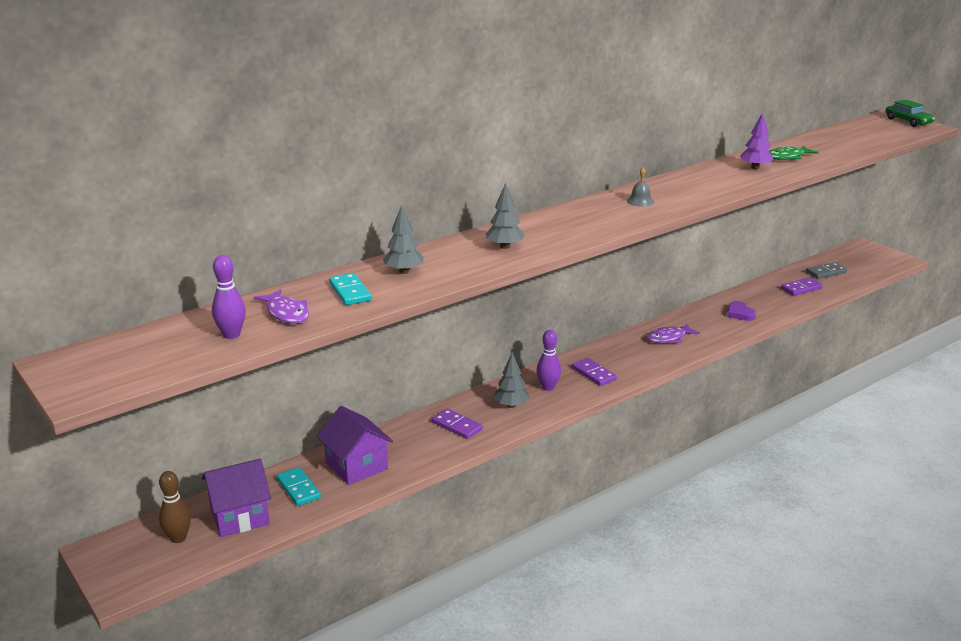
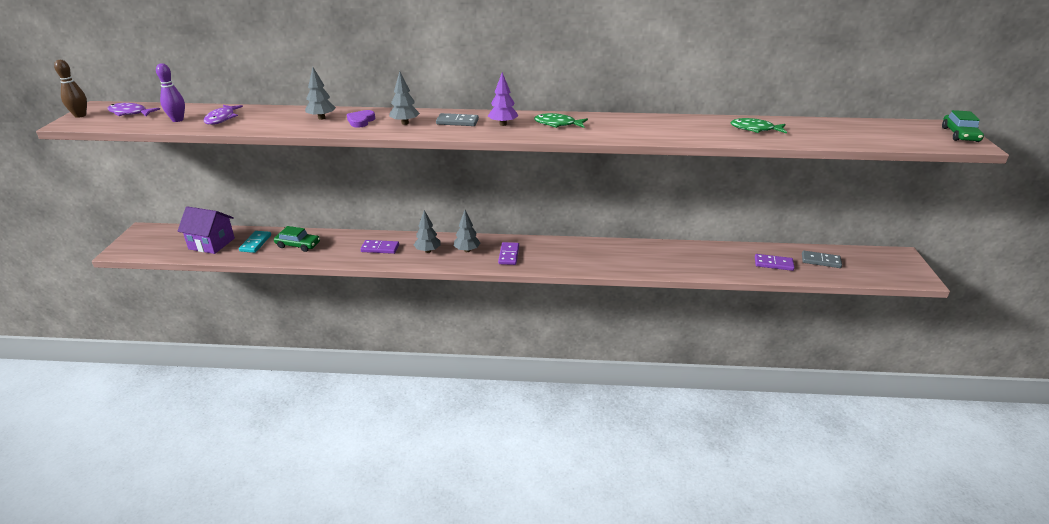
camera: 40 degrees right, 5 degrees up
brown bowling pin [159,471,191,543] -> brown bowling pin moved to [54,60,87,118]
purple house [317,406,393,485] -> green car [274,226,320,252]
turquoise domino [329,273,372,305] -> none
purple domino [432,408,483,439] -> purple domino turned 75 degrees counterclockwise [360,240,399,254]
purple bowling pin [536,330,561,391] -> grey tree [454,210,481,252]
grey bell [627,168,654,207] -> green fish [534,113,588,128]
purple fish [647,323,700,343] -> purple fish moved to [107,103,160,116]
purple heart [727,301,756,321] -> purple heart moved to [347,110,375,128]
purple tree [740,112,773,169] -> purple tree moved to [488,72,518,126]
none -> grey domino [436,113,479,126]

